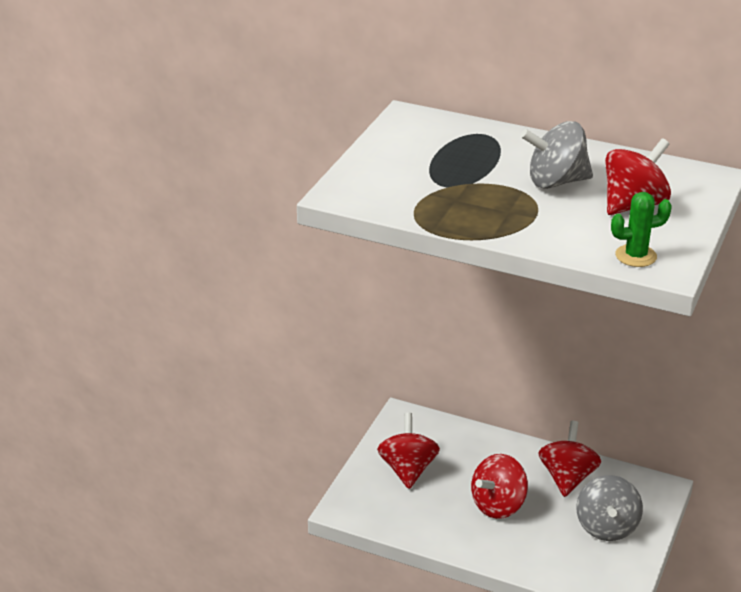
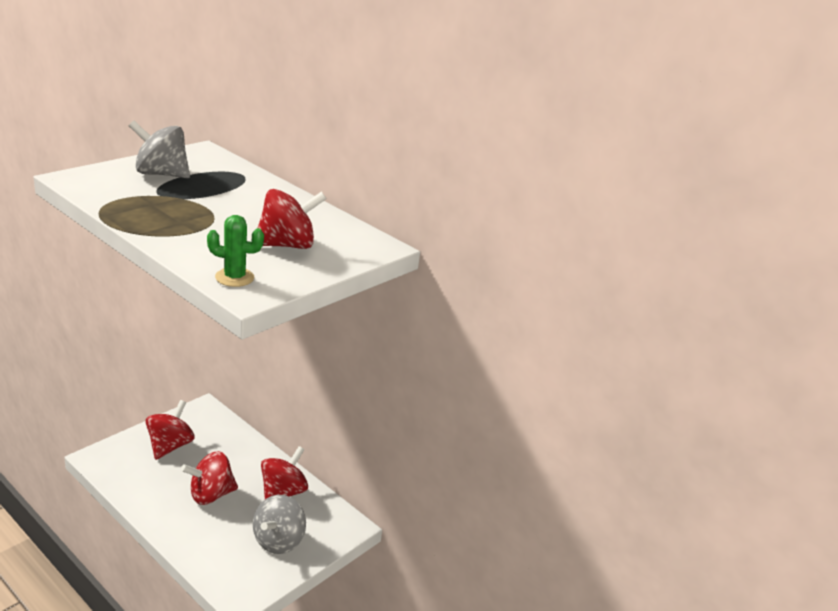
camera: 15 degrees right, 5 degrees down
grey spinning top [521,121,593,189] -> grey spinning top moved to [129,121,190,178]

